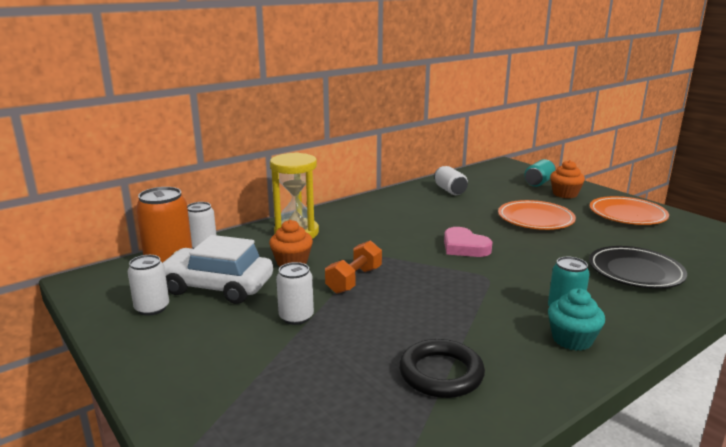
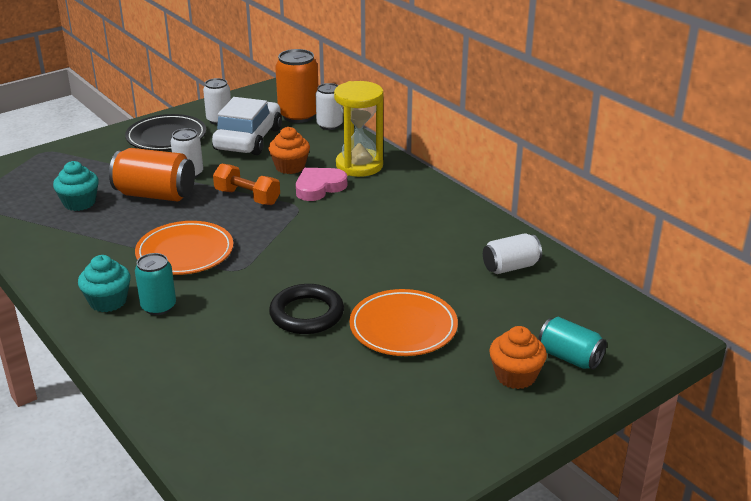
camera: 90 degrees right, 10 degrees up
black ring [399,339,485,398] -> black ring moved to [269,284,344,334]
pink heart [444,227,492,257] -> pink heart moved to [296,168,347,201]
black plate [589,246,687,289] -> black plate moved to [125,114,206,151]
orange plate [590,196,669,225] -> orange plate moved to [135,221,233,275]
none -> turquoise cupcake [53,161,99,211]
none -> orange can [109,148,195,201]

